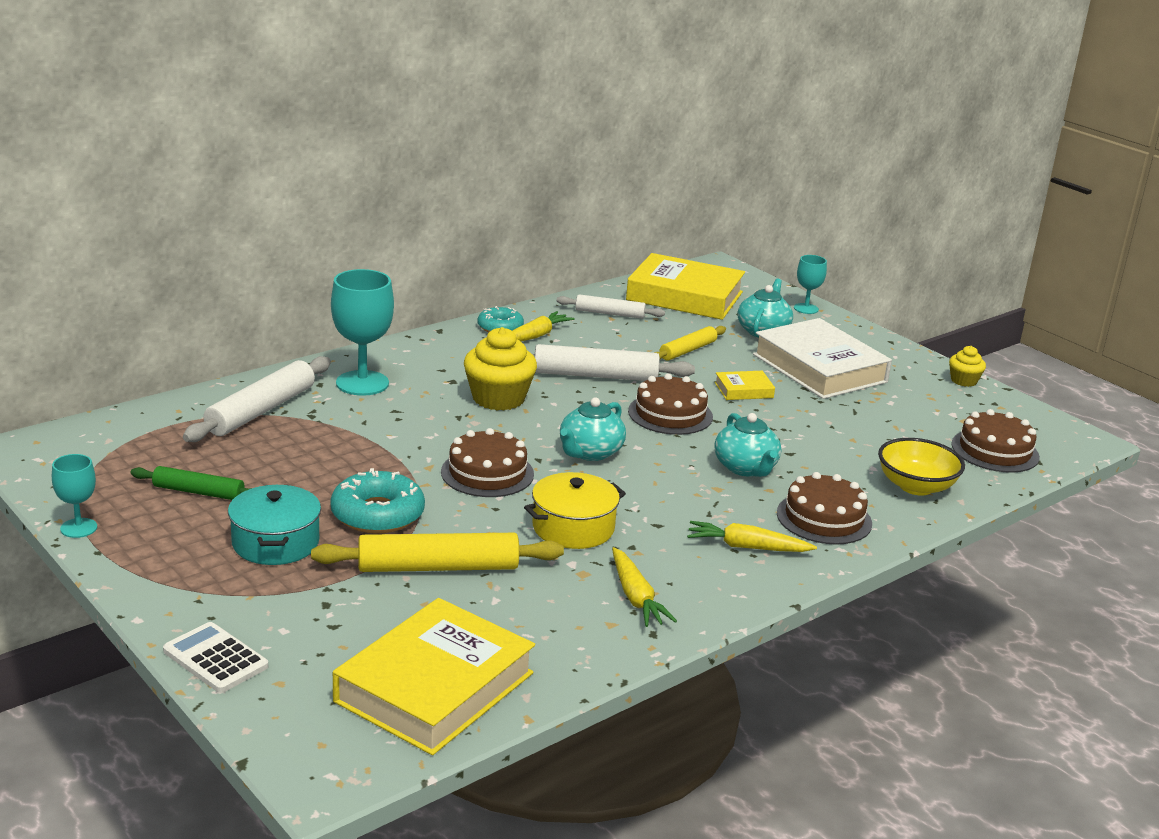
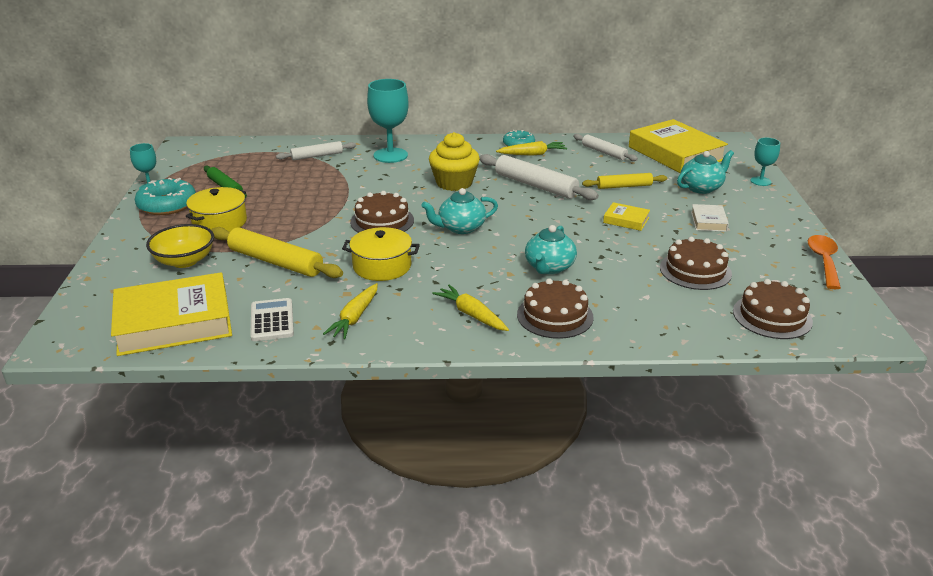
camera: 40 degrees right, 5 degrees up
white calculator [163,622,268,693] -> white calculator moved to [250,298,294,341]
white rolling pin [183,356,331,442] -> white rolling pin [276,141,356,160], size x0.61
turquoise pot [228,485,321,565] -> yellow pot [186,187,247,232]
turquoise donut [330,468,425,534] -> turquoise donut moved to [135,178,196,215]
brown cake [628,374,713,435] -> brown cake moved to [660,237,732,290]
white book [753,318,892,399] -> white book [691,204,729,232], size x0.44
yellow bowl [878,438,965,495] -> yellow bowl moved to [146,224,214,268]
yellow cupcake [949,346,986,387] -> orange spoon [808,235,841,289]

